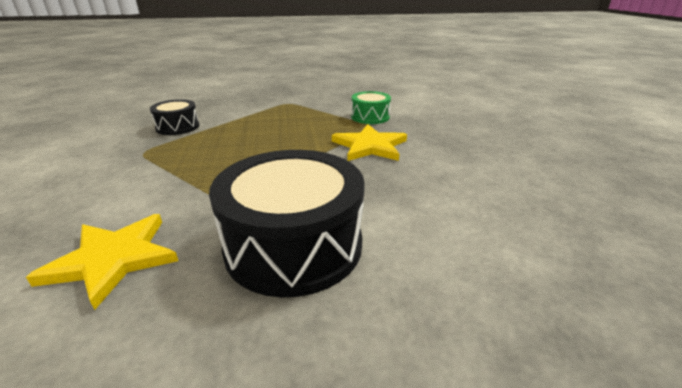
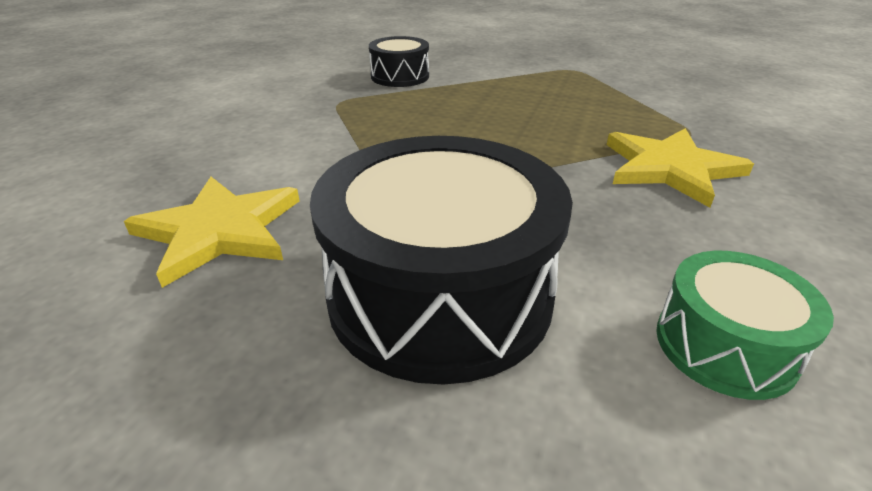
camera: 30 degrees right, 5 degrees up
green drum [351,91,391,124] -> green drum moved to [656,251,834,400]

